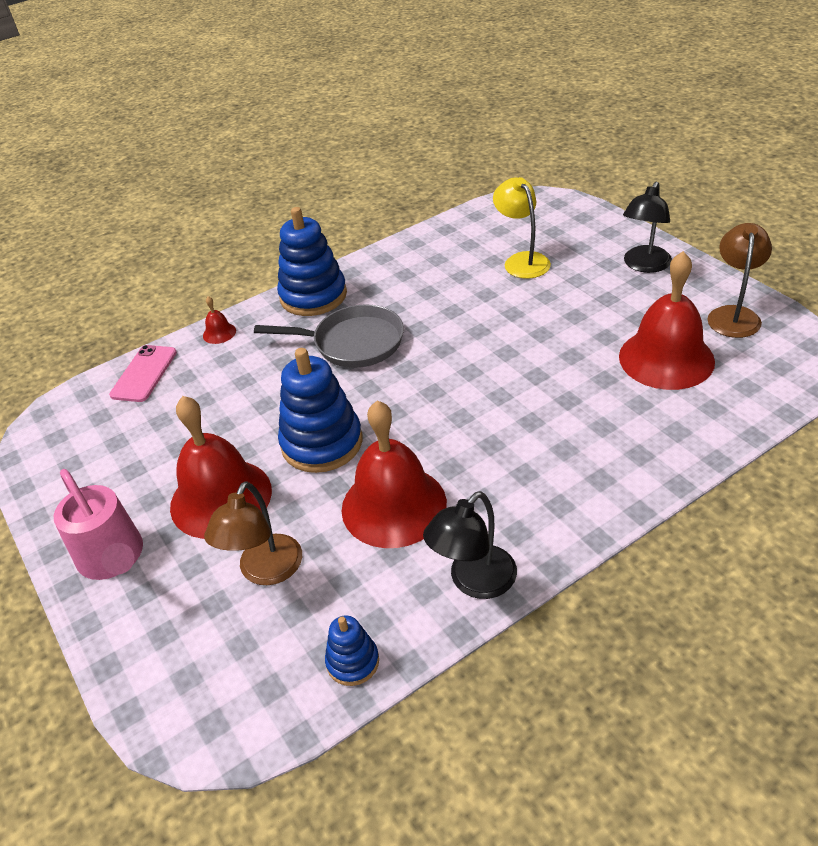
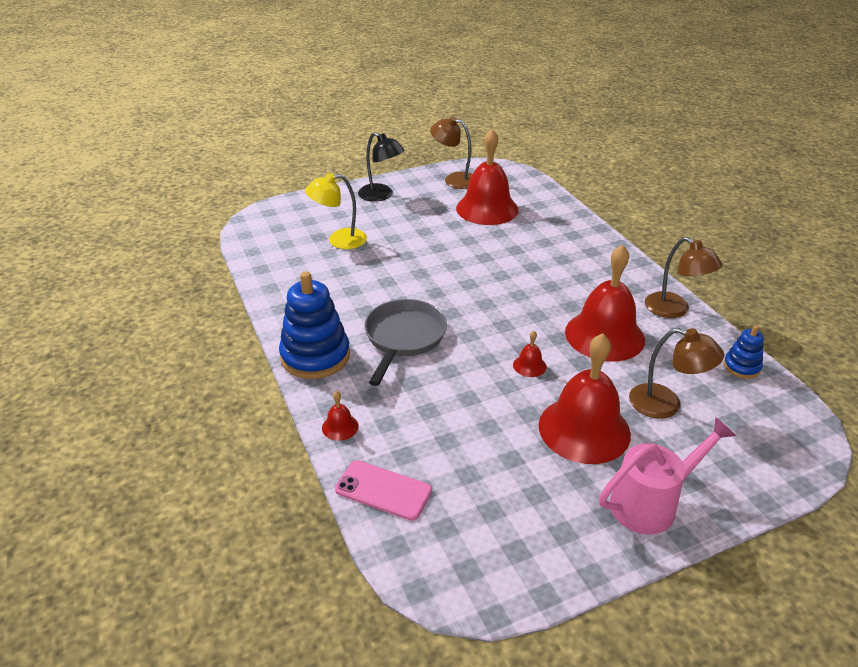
camera: 85 degrees left, 5 degrees down
blue stacking toy [278,348,362,473] -> red bell [513,331,546,377]
black lamp [423,491,517,599] -> brown lamp [645,237,723,318]

